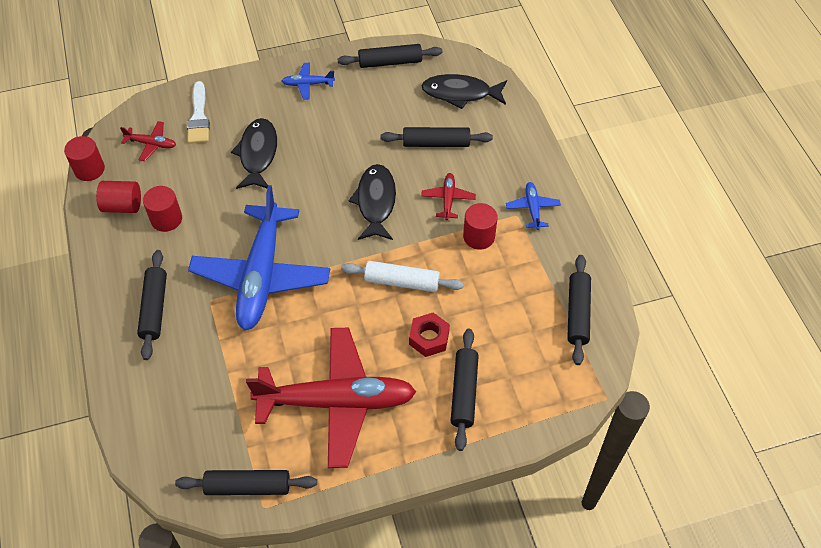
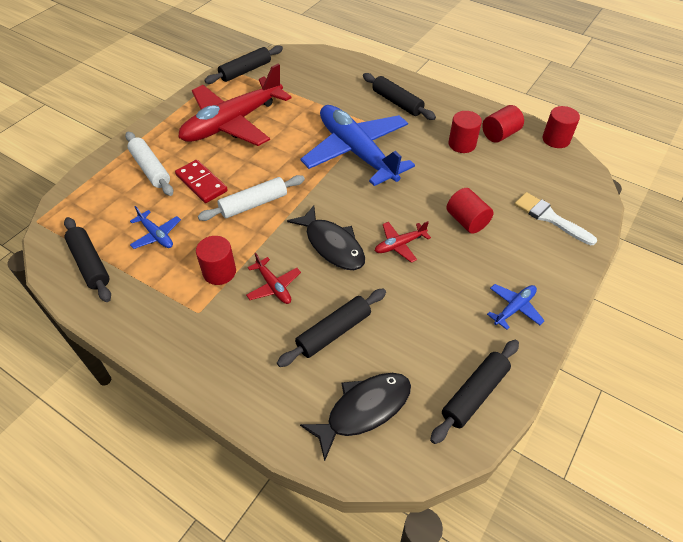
camera: 140 degrees right, 5 degrees down
red plane [120,121,176,161] -> red plane moved to [375,221,431,263]
black fish [231,118,277,189] -> red cylinder [446,188,493,234]
red nut [409,313,450,357] -> red domino [175,160,228,203]
black rolling pin [451,329,479,451] -> white rolling pin [125,132,173,196]
blue plane [506,182,561,230] -> blue plane moved to [130,206,181,249]

